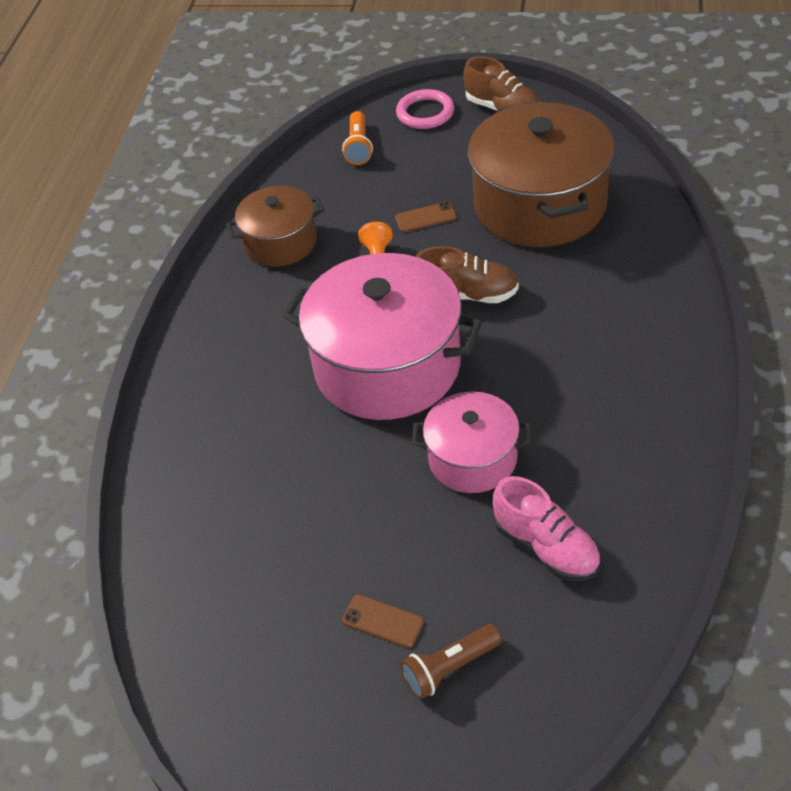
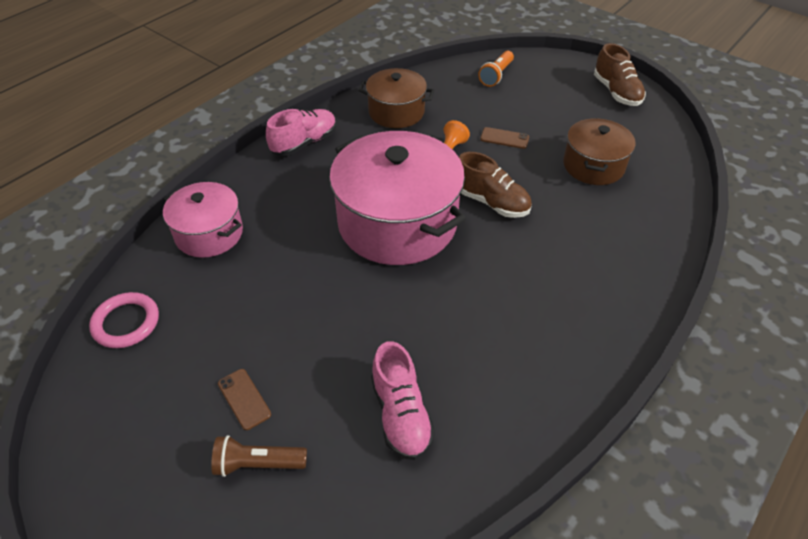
camera: 25 degrees right, 0 degrees up
pink ring [396,89,454,129] -> pink ring moved to [89,292,159,348]
pink pot [412,391,530,493] -> pink pot moved to [163,182,243,258]
brown pot [468,102,614,247] -> brown pot [563,118,635,185], size x0.56
none -> pink shoe [266,109,336,156]

